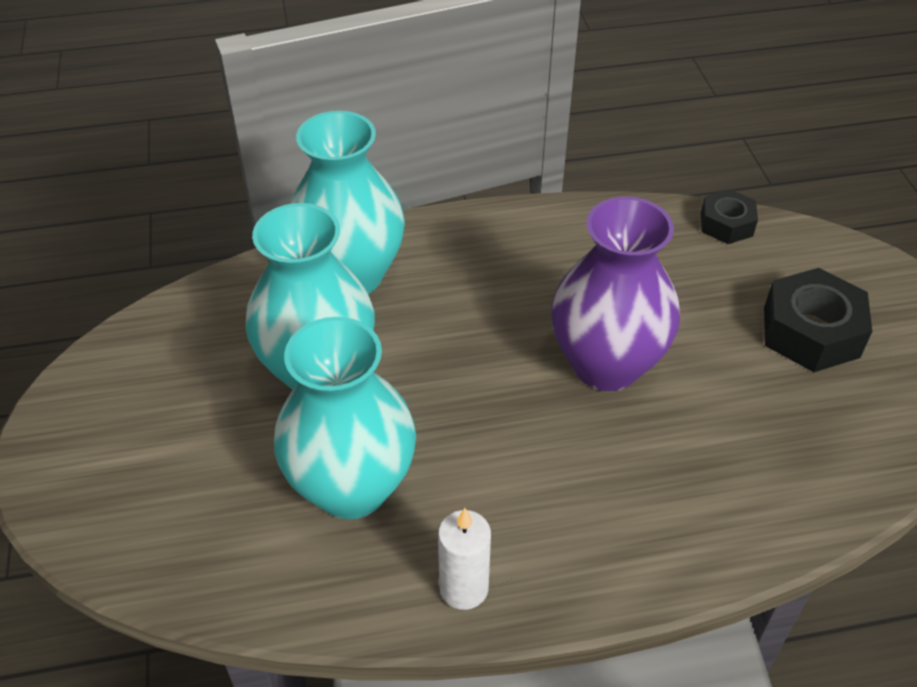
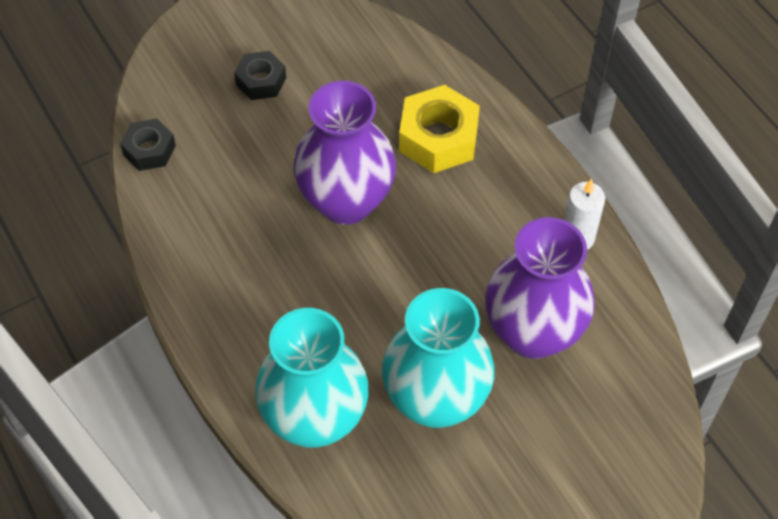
camera: 110 degrees left, 10 degrees up
turquoise vase [274,317,416,519] -> purple vase [485,217,595,359]
black nut [764,268,872,372] -> black nut [234,51,286,100], size x0.61
none -> yellow nut [399,85,480,173]

